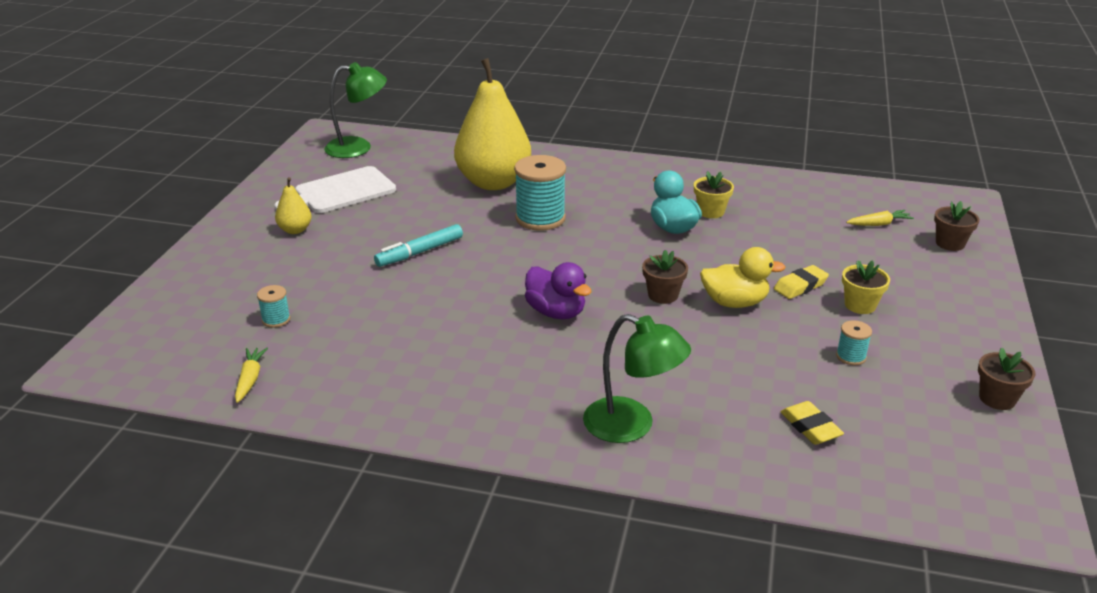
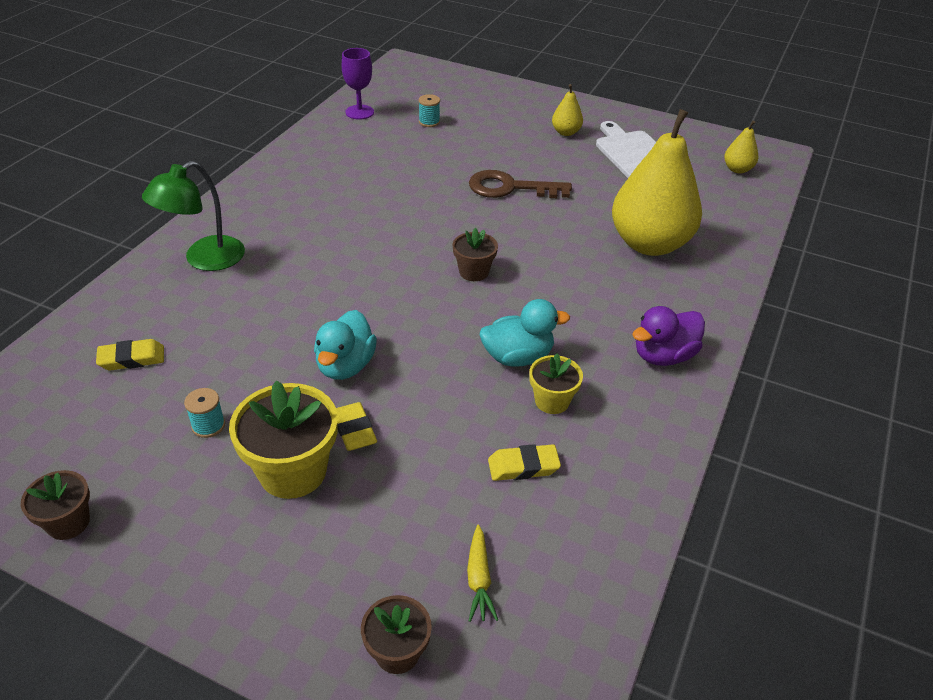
camera: 100 degrees right, 10 degrees up
yellow carrot [235,348,268,403] -> purple goblet [342,48,374,120]
green lamp [324,62,387,158] -> yellow pear [724,121,758,174]
turquoise marker [374,224,463,267] -> brown key [469,170,572,198]
turquoise spool [514,155,566,231] -> none
purple duck [525,262,592,319] -> purple duck moved to [632,306,705,366]
brown flower pot [642,250,688,304] -> brown flower pot moved to [453,228,498,281]
yellow duck [700,247,785,308] -> turquoise duck [314,310,377,380]
yellow flower pot [842,260,890,314] -> yellow flower pot [229,380,338,499], size x1.76
none -> yellow eraser [488,444,561,481]

